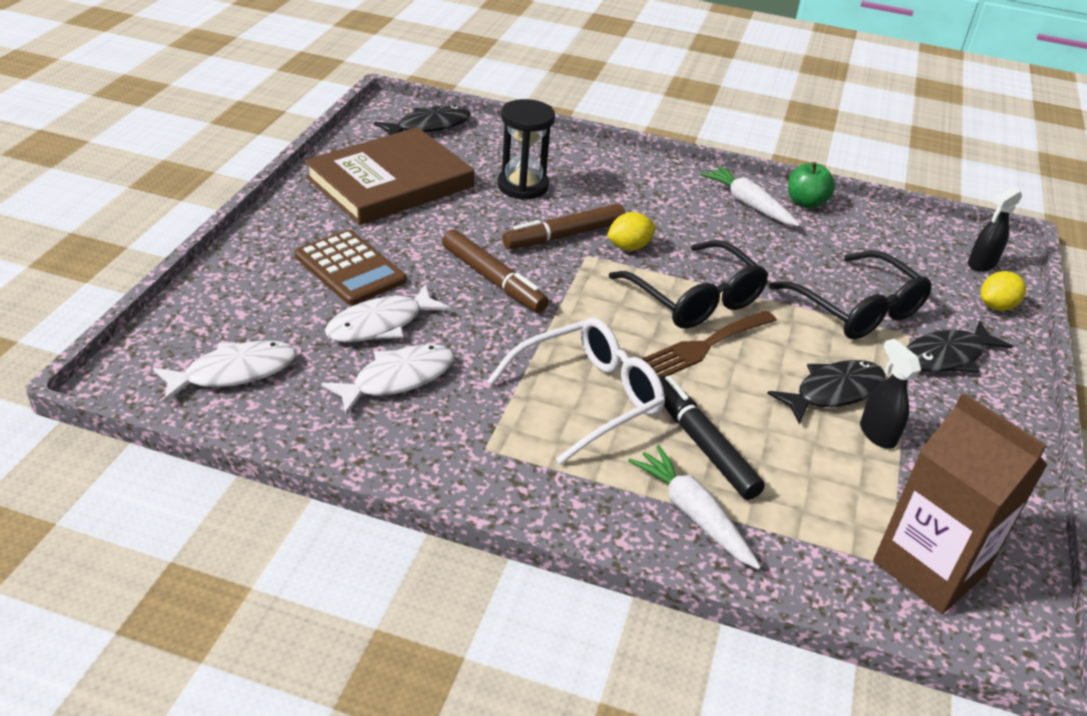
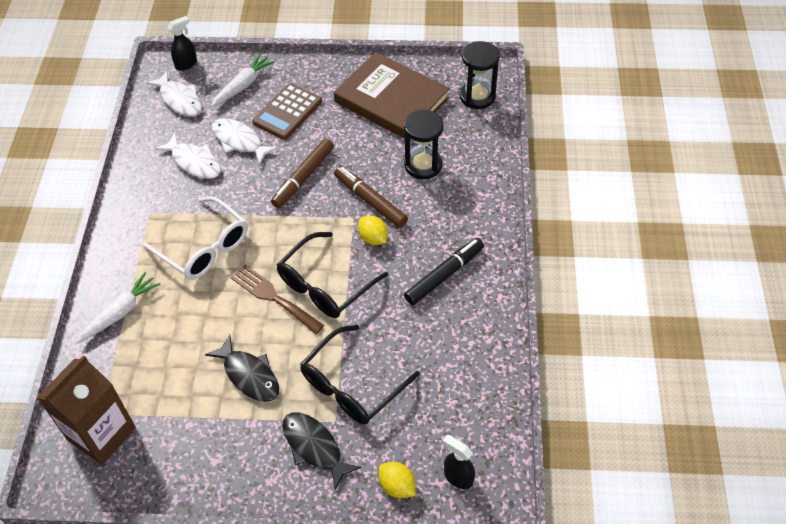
camera: 80 degrees right, 15 degrees up
black fish [374,105,471,135] -> black hourglass [460,41,500,109]
black marker [659,375,765,500] -> black marker moved to [404,238,484,305]
white carrot [700,166,800,226] -> white carrot moved to [211,54,275,107]
green apple [788,162,835,209] -> none
black spray bottle [860,339,921,449] -> black spray bottle moved to [167,16,197,71]

